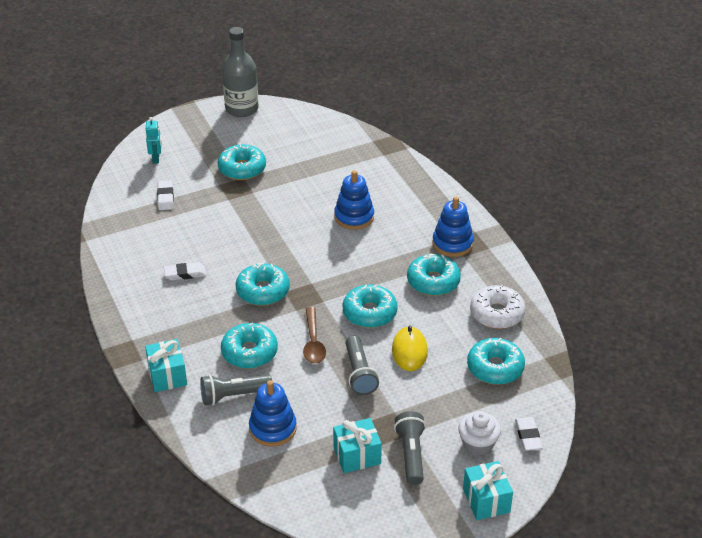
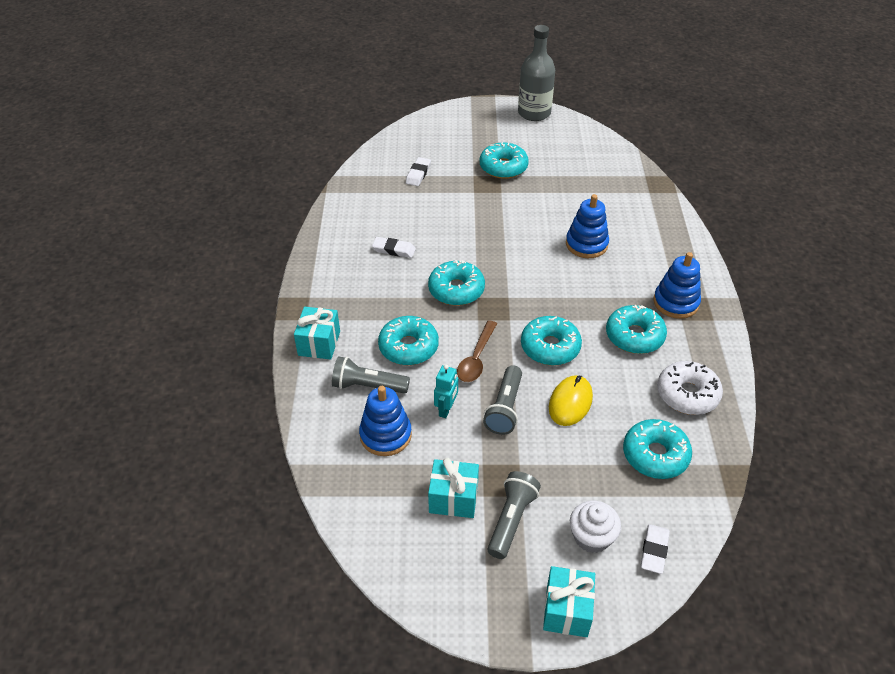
camera: 25 degrees right, 5 degrees up
turquoise robot [146,117,161,164] -> turquoise robot moved to [434,364,458,418]

